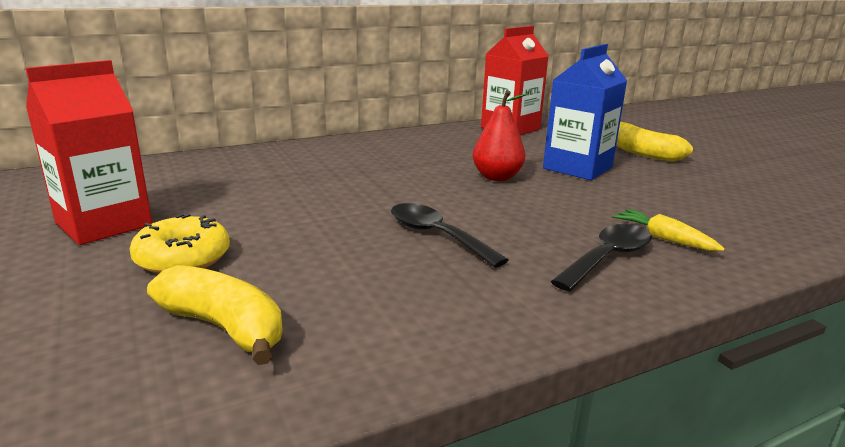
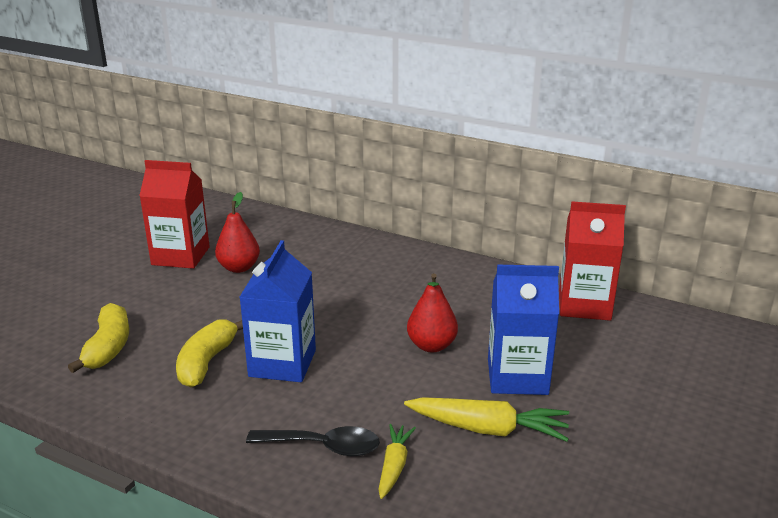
camera: 55 degrees right, 5 degrees up
yellow donut [130,214,230,274] -> none
black spoon [391,203,508,268] -> blue carton [240,240,316,382]
yellow banana [616,122,693,162] -> yellow banana moved to [176,319,243,388]
none -> red pear [215,192,260,273]
none -> yellow carrot [404,397,569,442]

